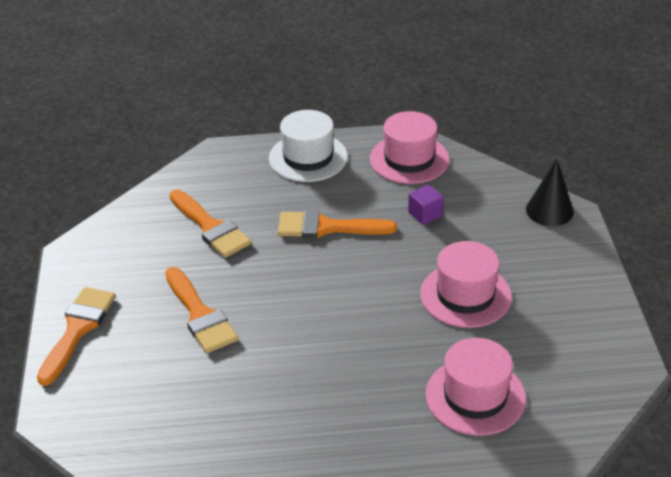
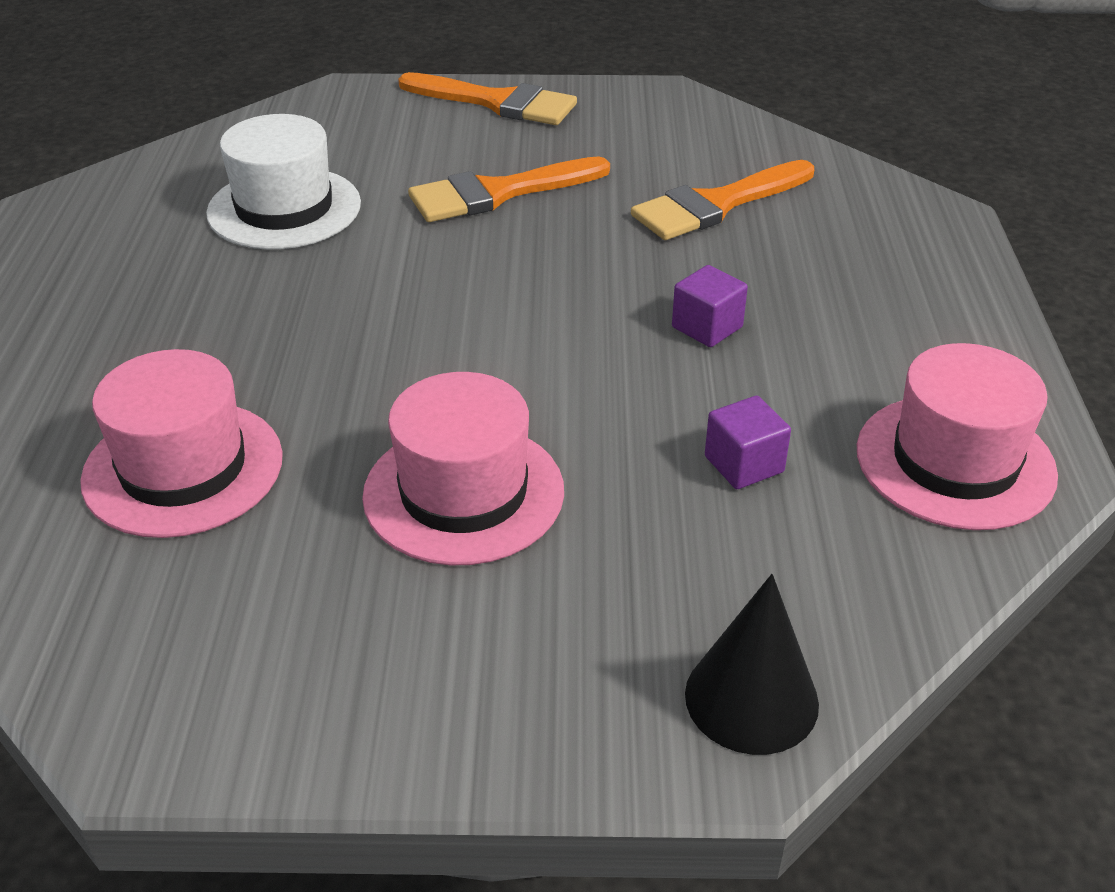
camera: 95 degrees right, 0 degrees up
white hat [269,110,348,182] -> white hat moved to [206,114,361,250]
orange brush [278,210,397,238] -> purple cube [672,265,748,347]

